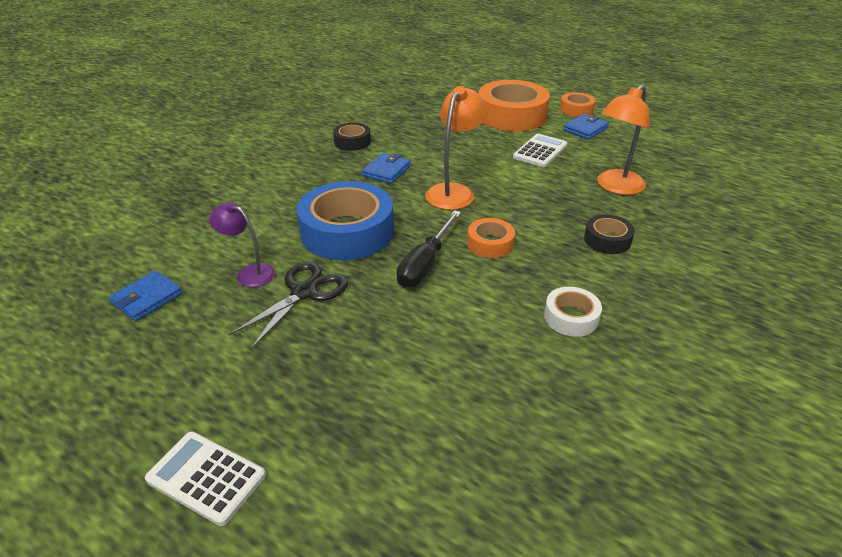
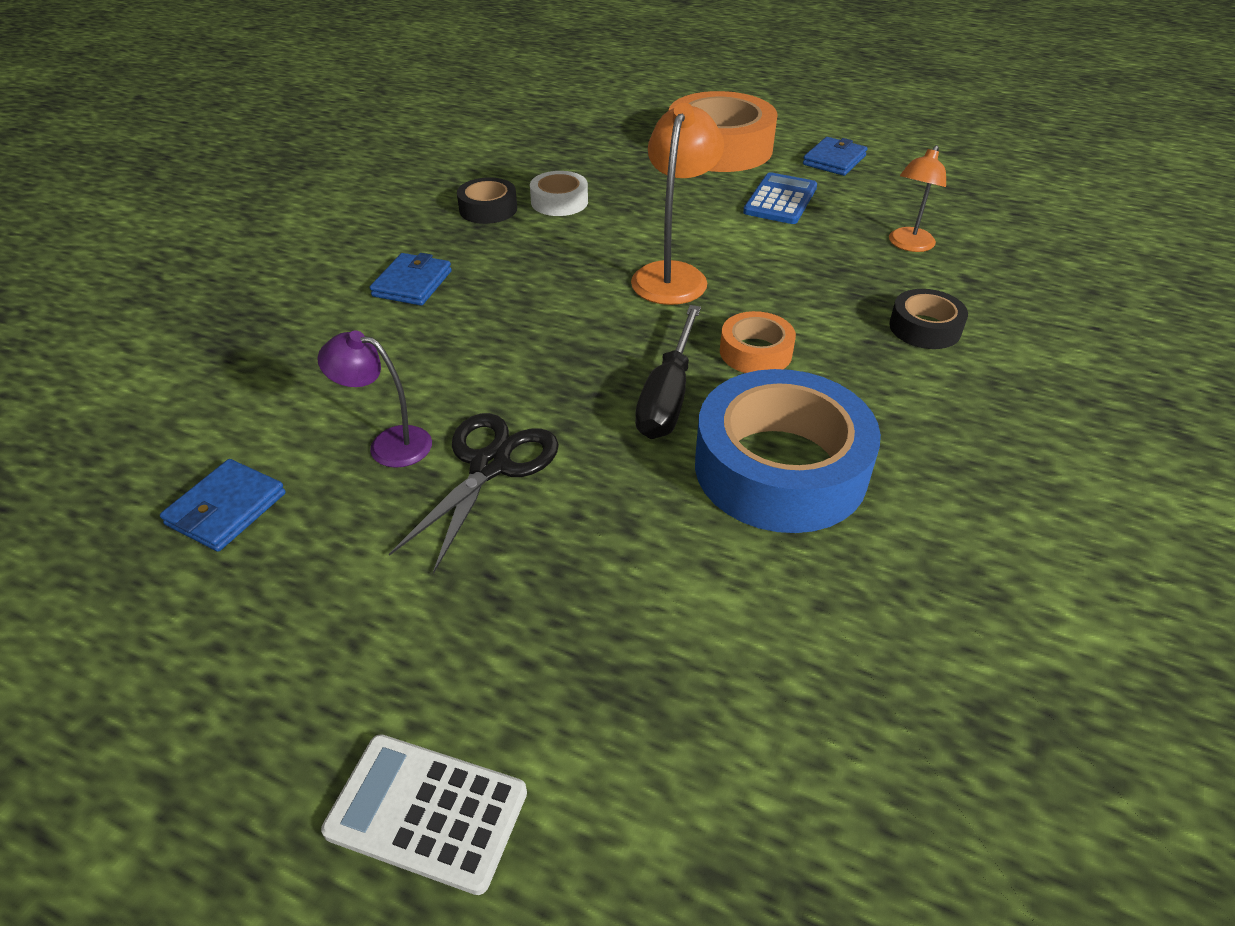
camera: 10 degrees left, 5 degrees up
blue tape [297,181,394,260] -> blue tape moved to [695,369,881,533]
blue wallet [362,153,411,184] -> blue wallet moved to [370,253,452,306]
white calculator [513,134,567,167] -> blue calculator [743,172,817,224]
white tape [544,287,602,337] -> white tape moved to [530,171,588,216]
orange tape [560,92,596,117] -> none
orange lamp [597,84,650,195] -> orange lamp [889,145,946,252], size x0.64

